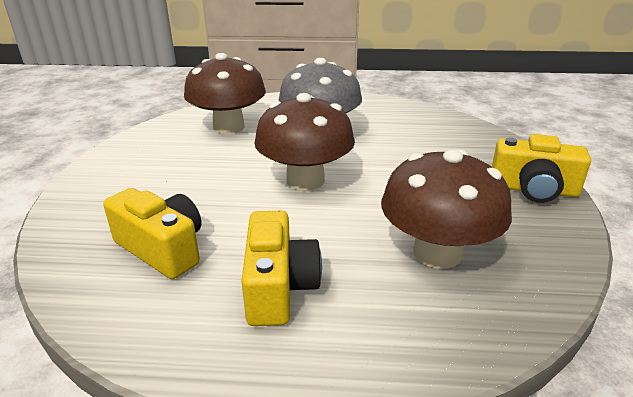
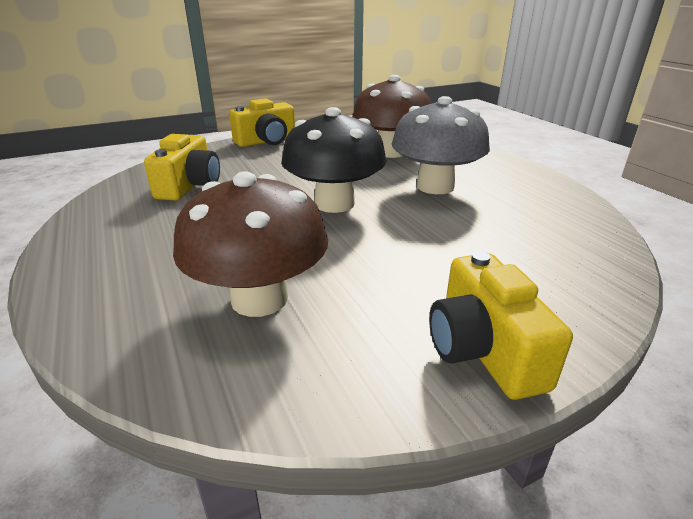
camera: 60 degrees right, 0 degrees up
yellow camera [242,211,322,326] -> yellow camera moved to [229,98,295,147]
brown mushroom [254,93,355,191] -> black mushroom [281,107,386,213]

